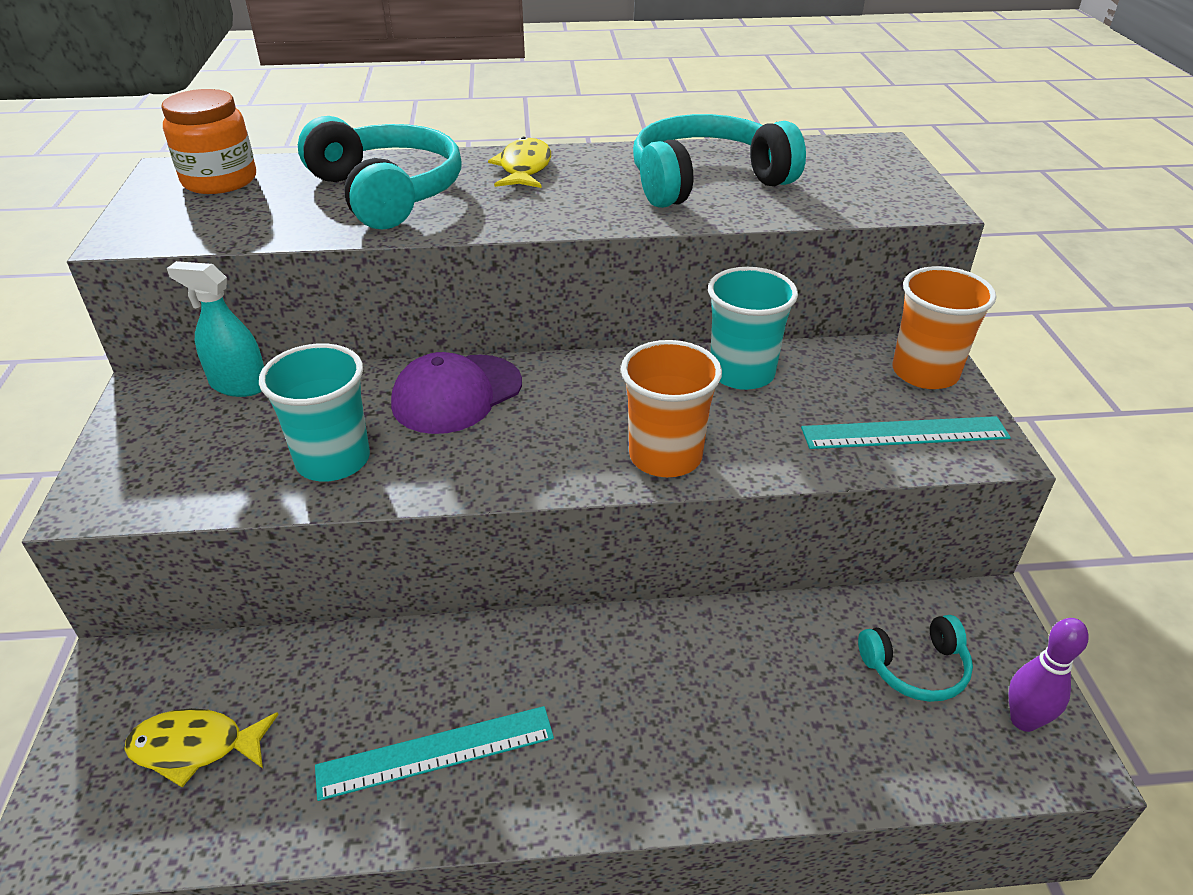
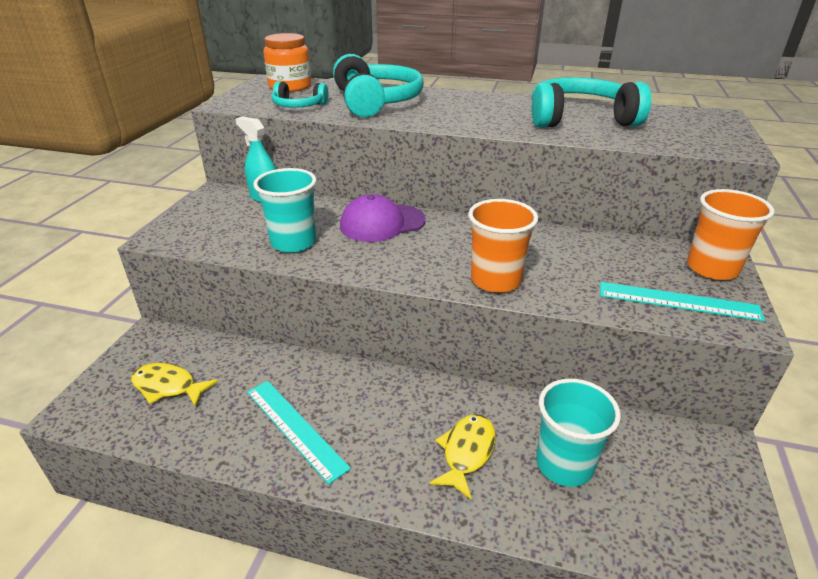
camera: 20 degrees right, 5 degrees down
turquoise ruler [315,706,554,801] -> turquoise ruler turned 45 degrees clockwise [247,381,351,484]
yellow fish [488,137,551,188] -> yellow fish moved to [429,414,496,500]
turquoise cup [708,267,798,390] -> turquoise cup moved to [536,379,621,487]
turquoise headphones [858,615,973,702] -> turquoise headphones moved to [272,81,328,108]
purple bowling pin [1008,618,1089,732] -> none

